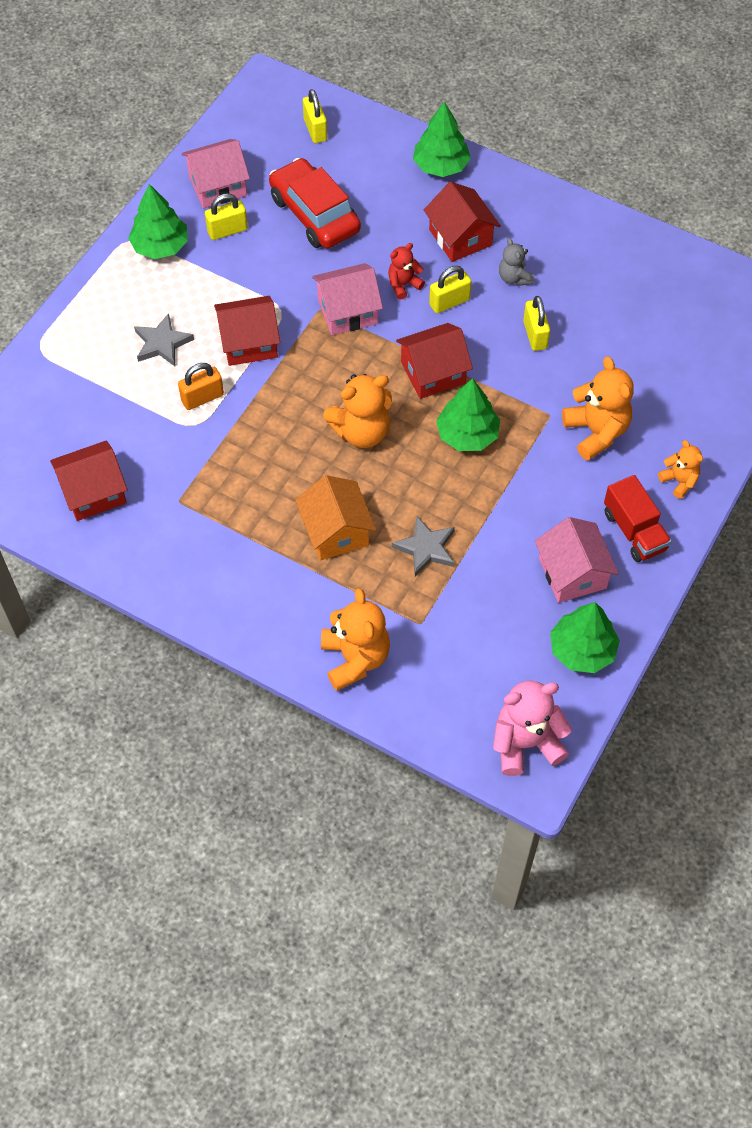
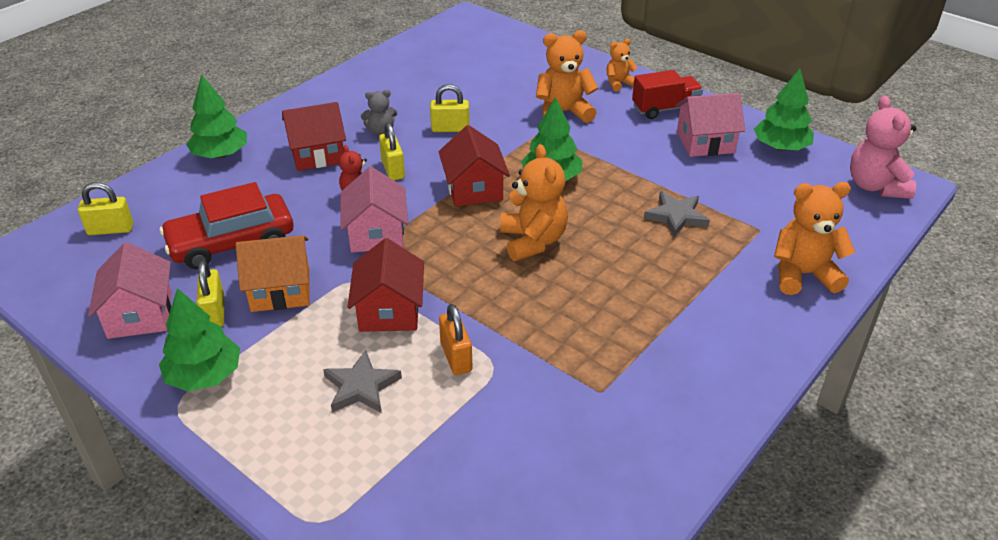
camera: 80 degrees left, 20 degrees down
red house [50,440,128,521] -> none
orange house [295,475,376,560] -> orange house moved to [235,235,310,312]

